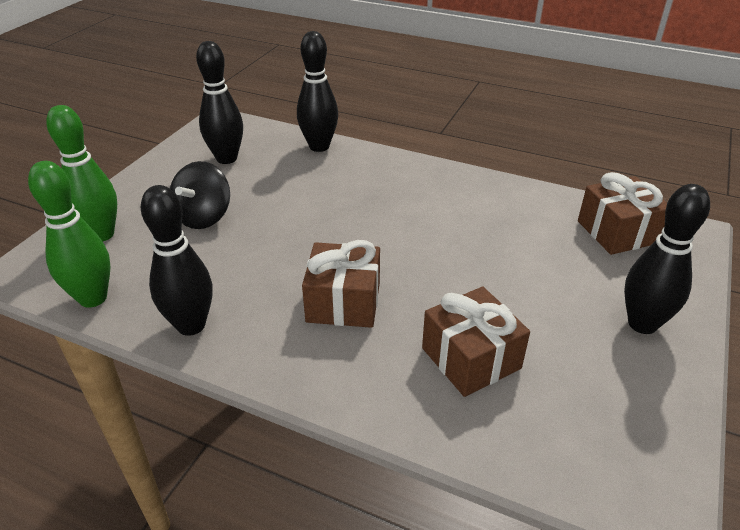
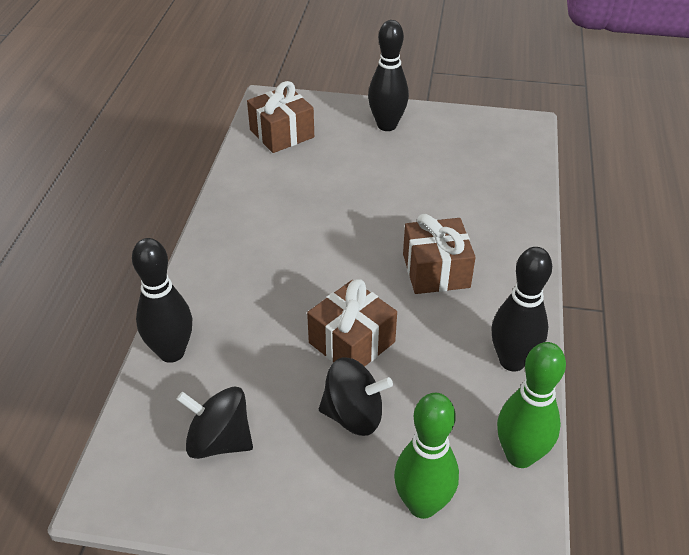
camera: 105 degrees left, 5 degrees up
black bowling pin [196,41,243,164] -> black spinning top [176,387,253,459]
brown gift [422,287,530,397] -> brown gift moved to [307,279,397,367]

